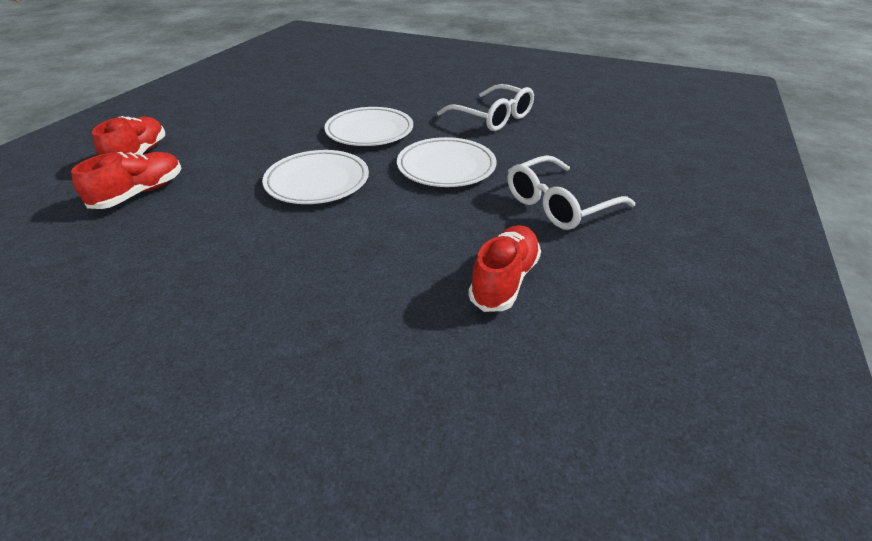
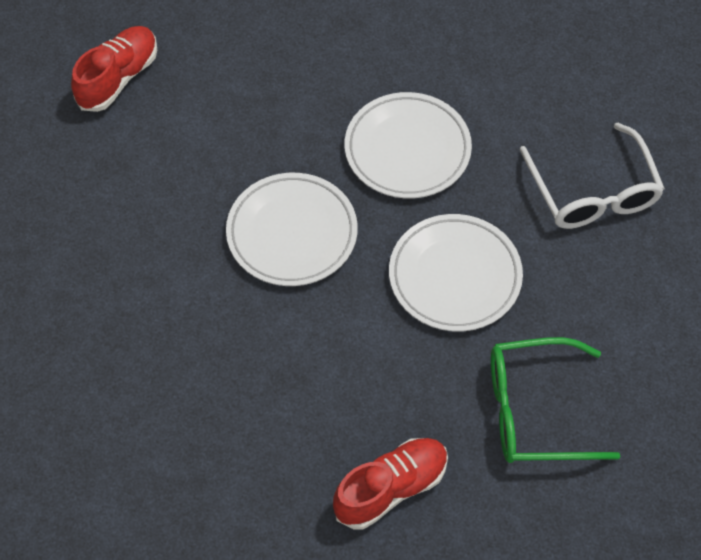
camera: 30 degrees right, 20 degrees up
red shoe [71,152,181,209] -> none
white glasses [508,155,635,230] -> green glasses [491,337,621,463]

